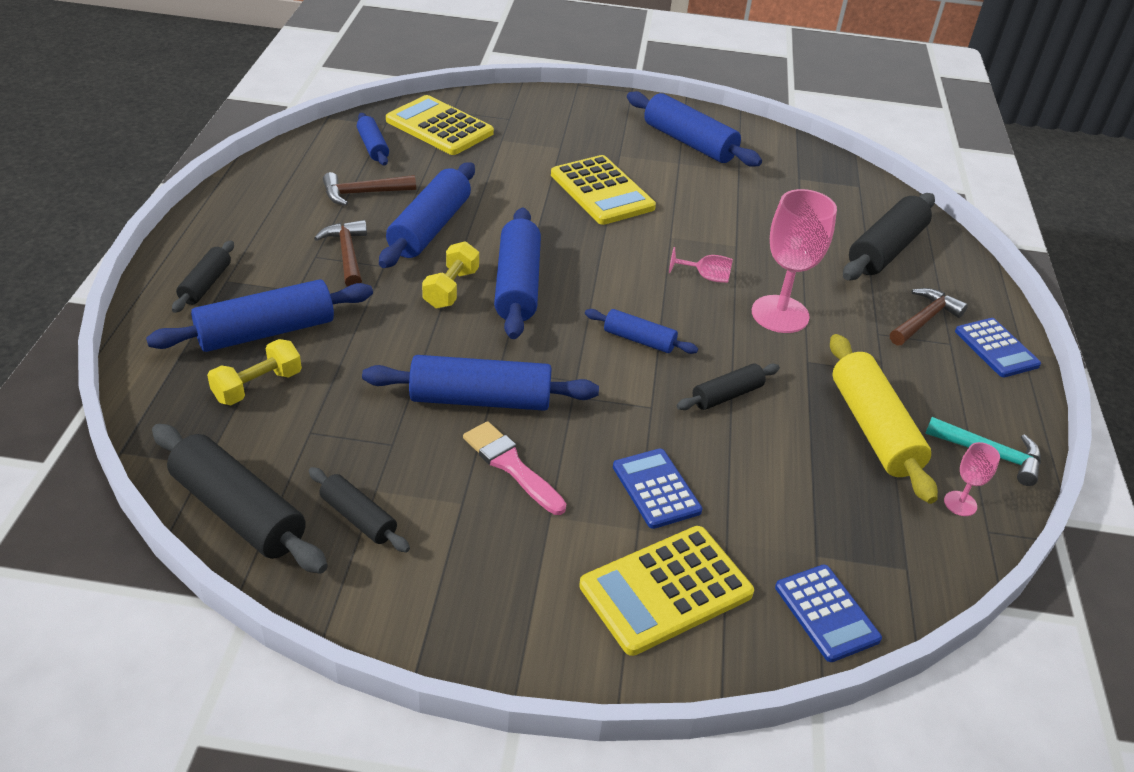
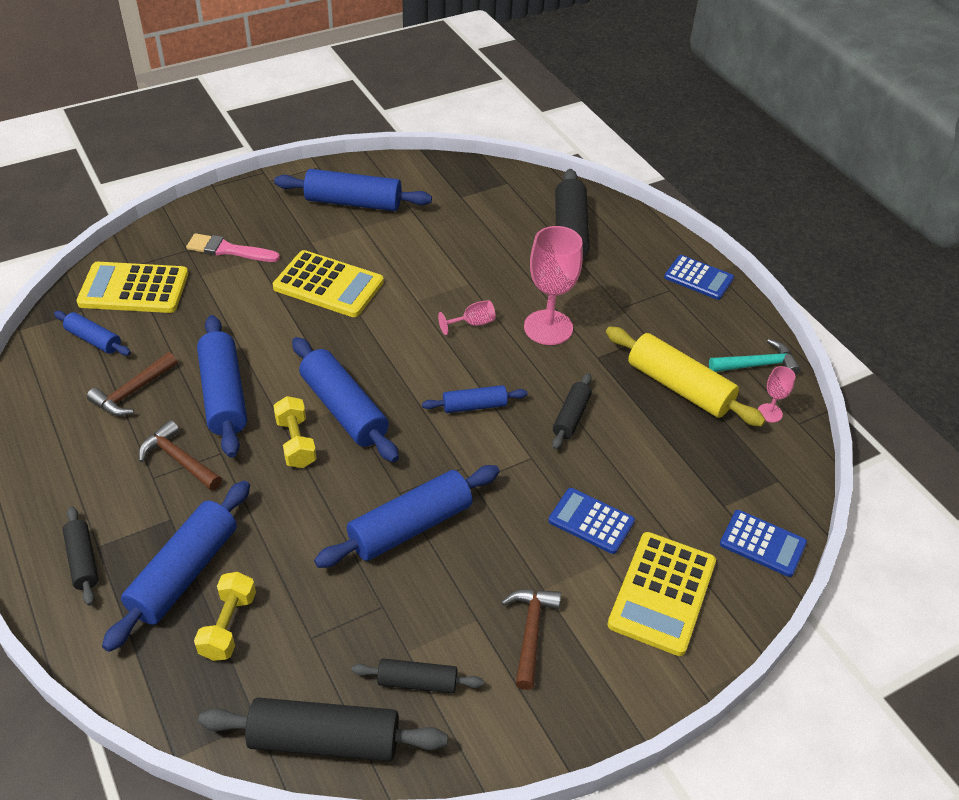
camera: 35 degrees left, 5 degrees up
pink brush [463,421,566,515] -> pink brush moved to [186,233,280,262]
brown hammer [890,288,968,345] -> brown hammer moved to [501,589,561,690]

